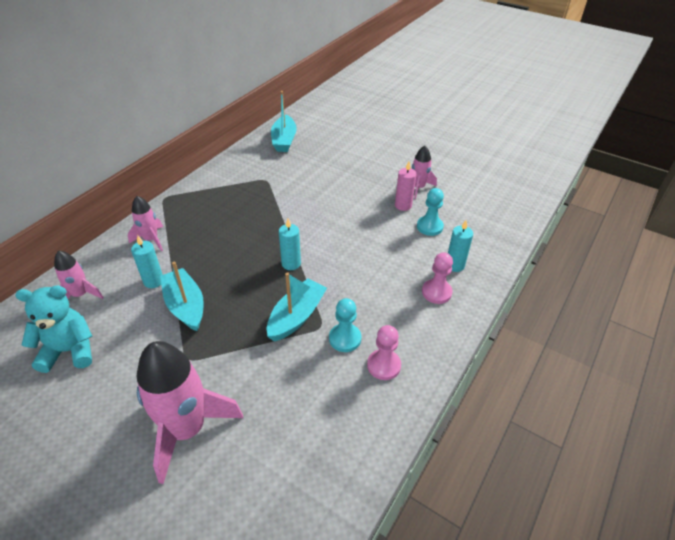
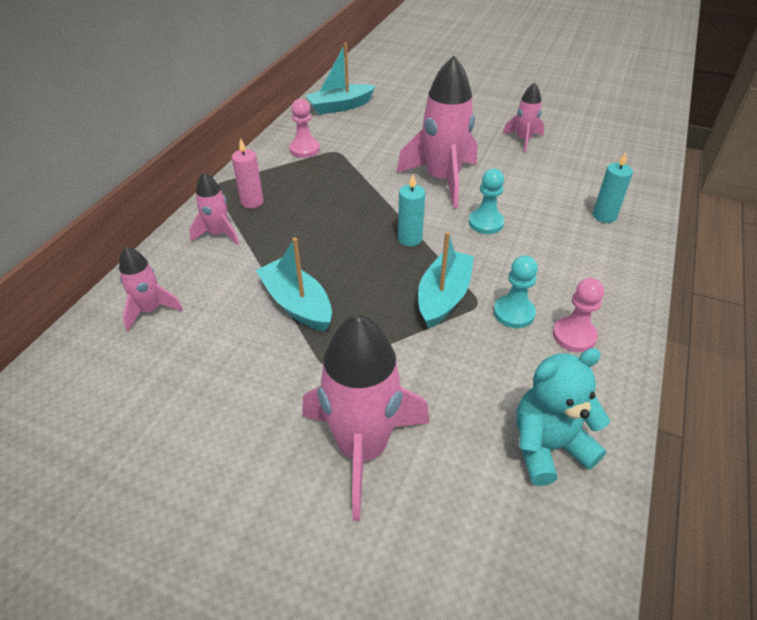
camera: 10 degrees left, 0 degrees up
turquoise teddy bear [15,285,92,373] -> turquoise teddy bear moved to [516,348,610,486]
turquoise candle [131,235,163,288] -> none
turquoise boat [271,91,297,152] -> turquoise boat turned 75 degrees clockwise [305,43,375,115]
pink candle [395,162,416,211] -> pink candle moved to [232,138,264,208]
turquoise pawn [417,188,444,236] -> turquoise pawn moved to [469,169,504,234]
pink pawn [422,252,453,304] -> pink pawn moved to [289,99,320,158]
none -> pink rocket [396,55,478,209]

